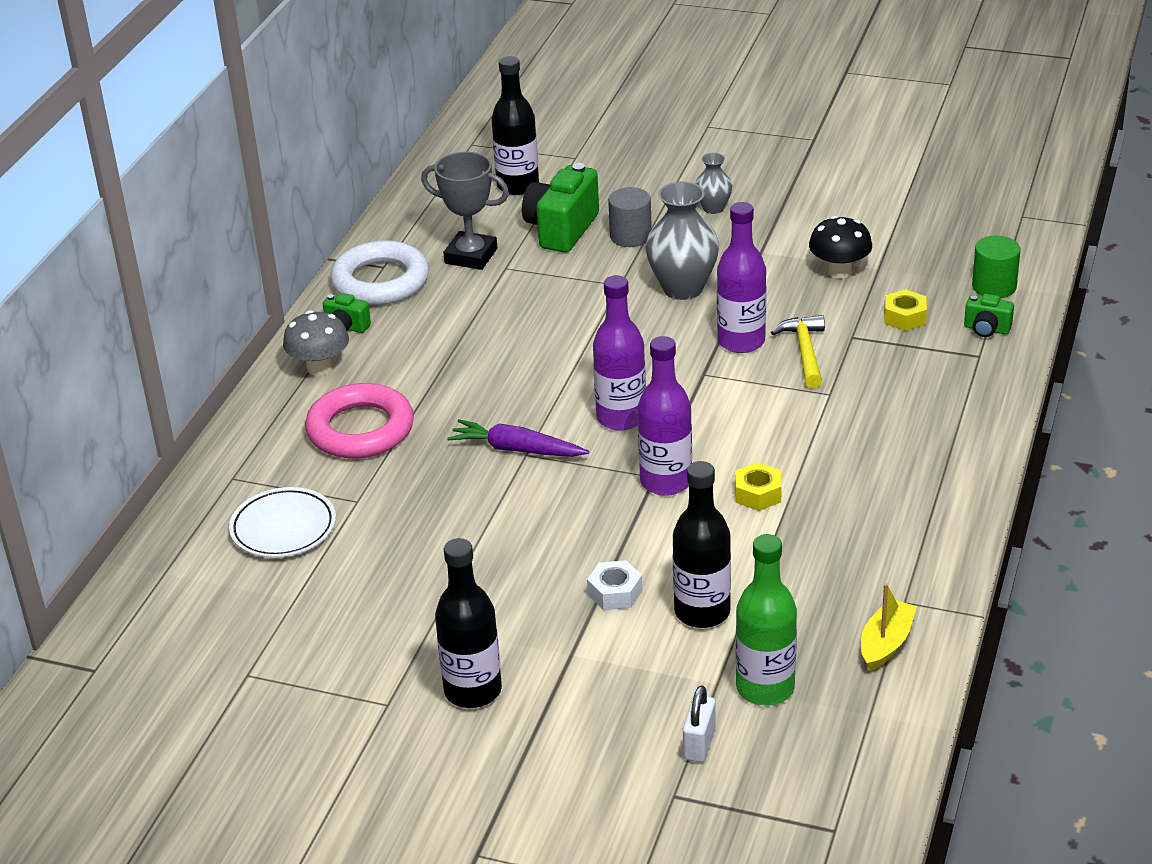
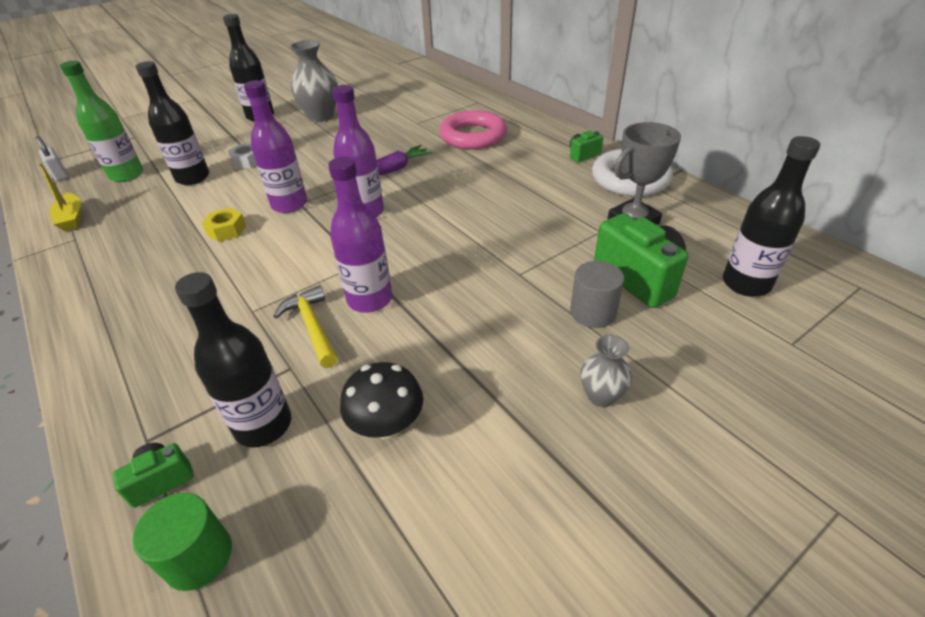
camera: 125 degrees right, 5 degrees up
white plate [229,487,336,558] -> none
grey mushroom [283,310,349,376] -> none
grey vase [646,181,719,300] -> grey vase moved to [290,40,338,122]
white padlock [683,685,716,762] -> white padlock moved to [35,136,68,181]
yellow hammer [771,315,825,388] -> yellow hammer turned 150 degrees counterclockwise [273,285,338,368]
yellow nut [884,289,927,331] -> black bottle [175,272,291,448]

